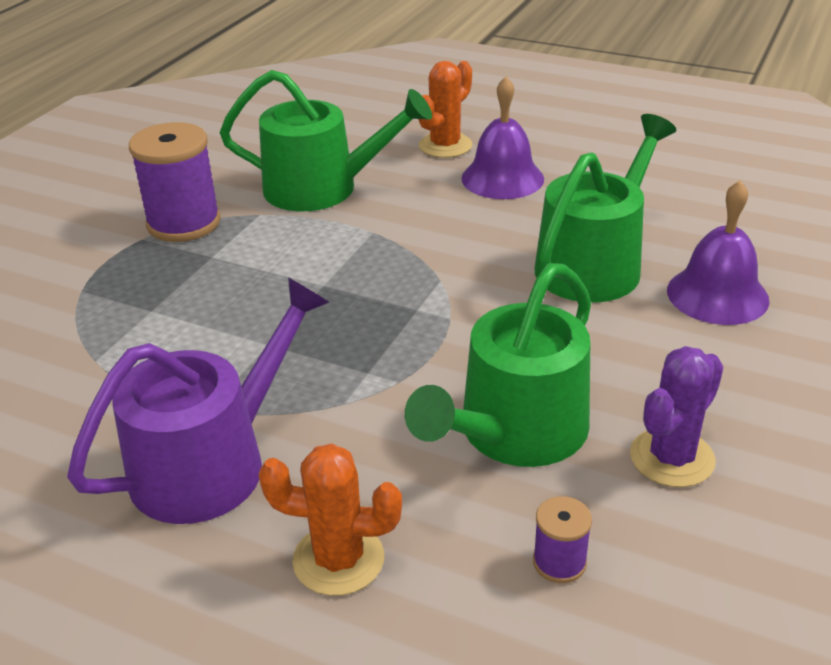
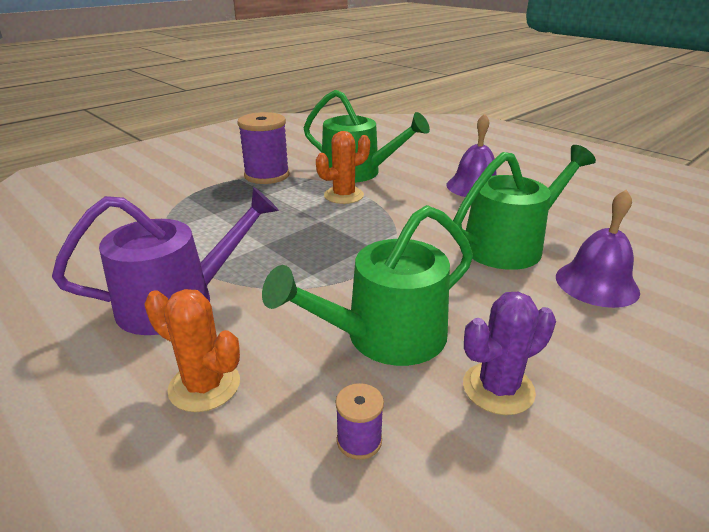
camera: 20 degrees right, 5 degrees down
orange cactus [418,61,472,158] -> orange cactus moved to [316,131,370,204]

